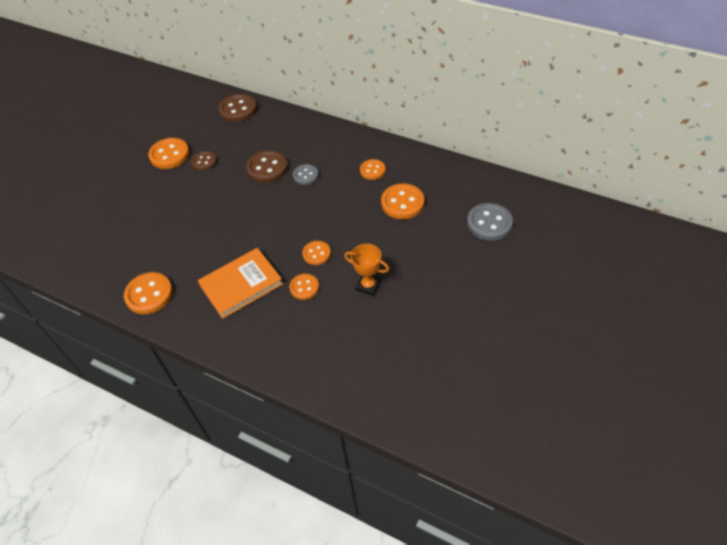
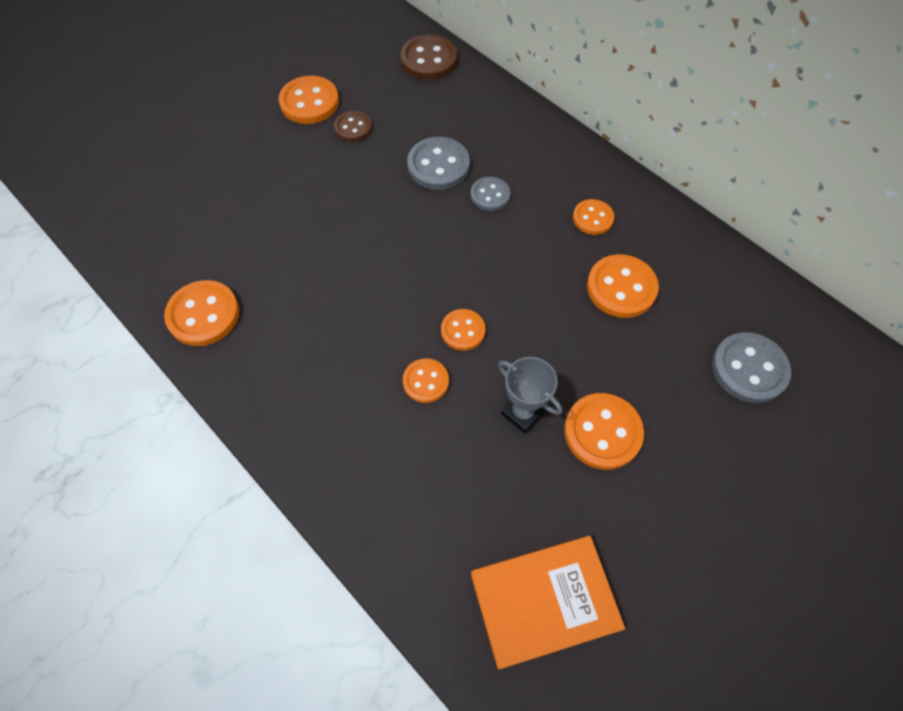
camera: 15 degrees right, 10 degrees up
orange book [198,248,283,319] -> orange book moved to [471,536,625,670]
brown button [246,150,288,183] -> grey button [407,137,470,190]
orange trophy [344,244,389,296] -> grey trophy [498,357,562,433]
none -> orange button [564,393,644,470]

